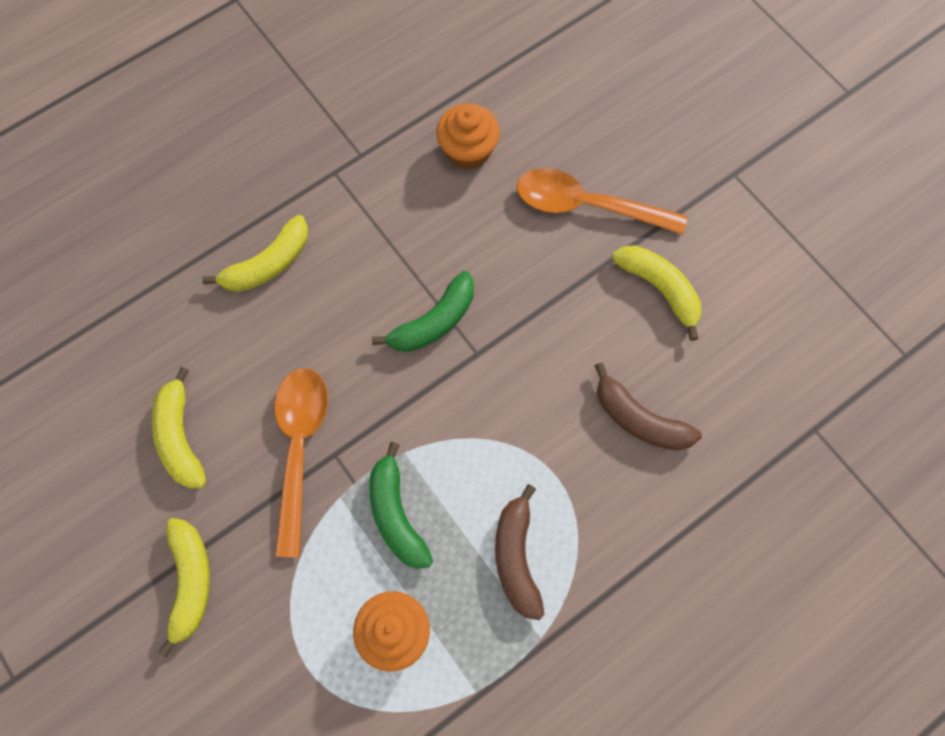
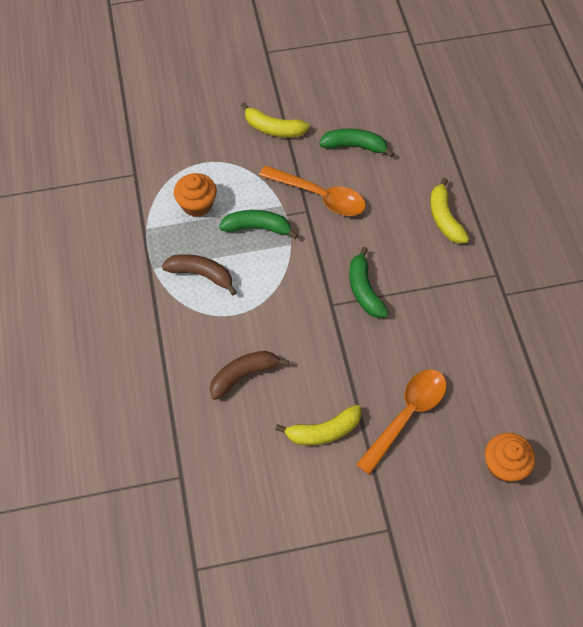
camera: 115 degrees right, 10 degrees down
yellow banana [152,367,206,489] -> green banana [319,128,394,157]
orange cupcake [436,104,500,170] -> orange cupcake moved to [485,433,535,482]

